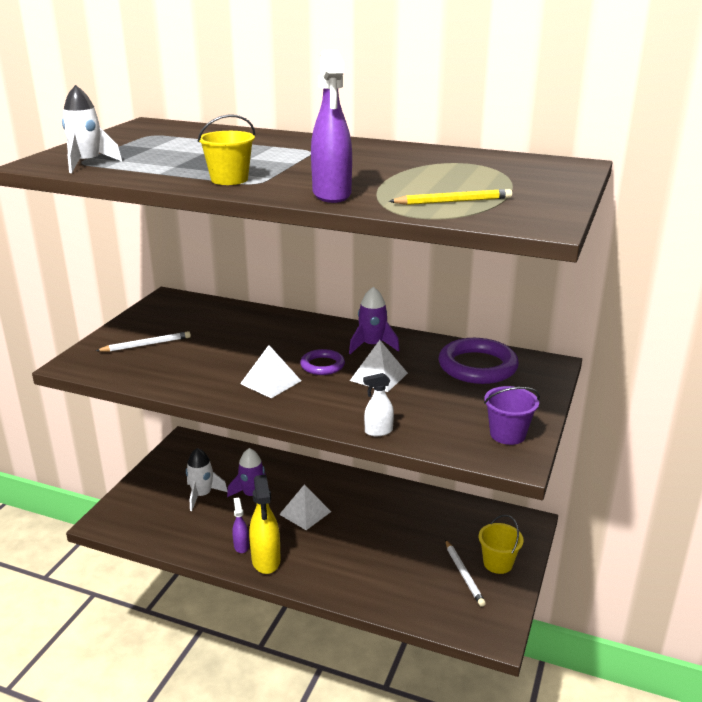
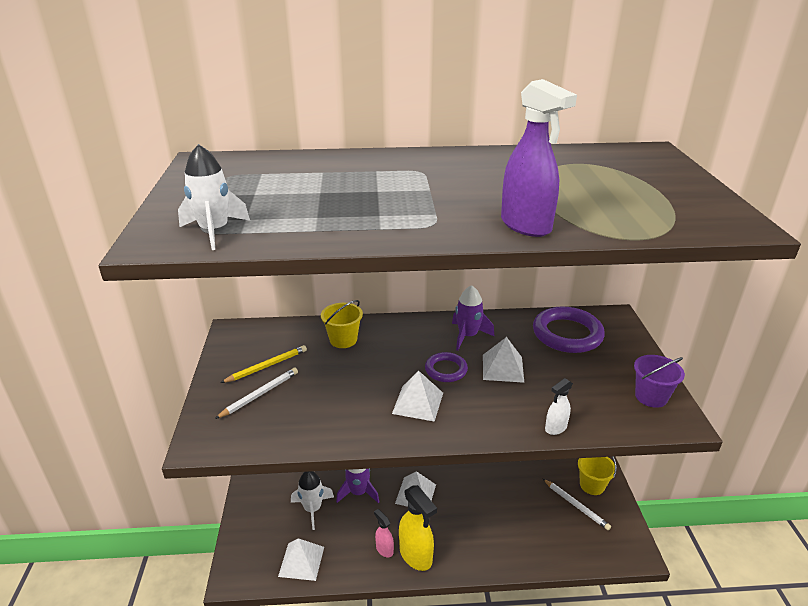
camera: 25 degrees left, 5 degrees up
yellow bucket [198,114,255,185] -> yellow bucket moved to [321,300,363,348]
purple spray bottle [232,497,249,553] -> pink spray bottle [374,509,394,558]
yellow pencil [388,189,512,205] -> yellow pencil moved to [221,345,307,383]
none -> white pyramid [278,538,324,581]

